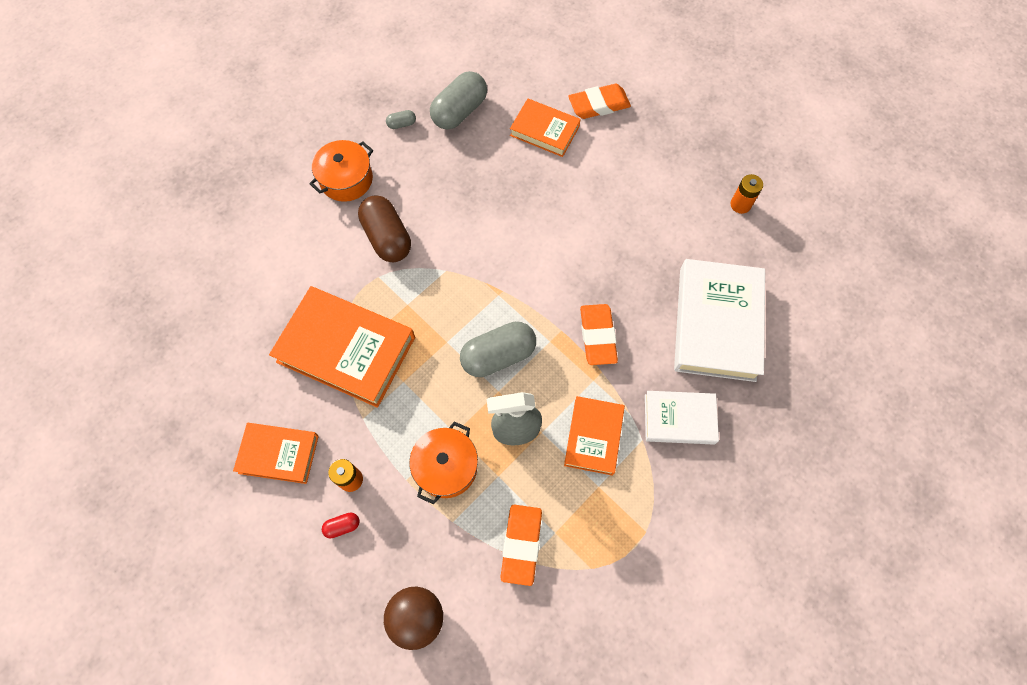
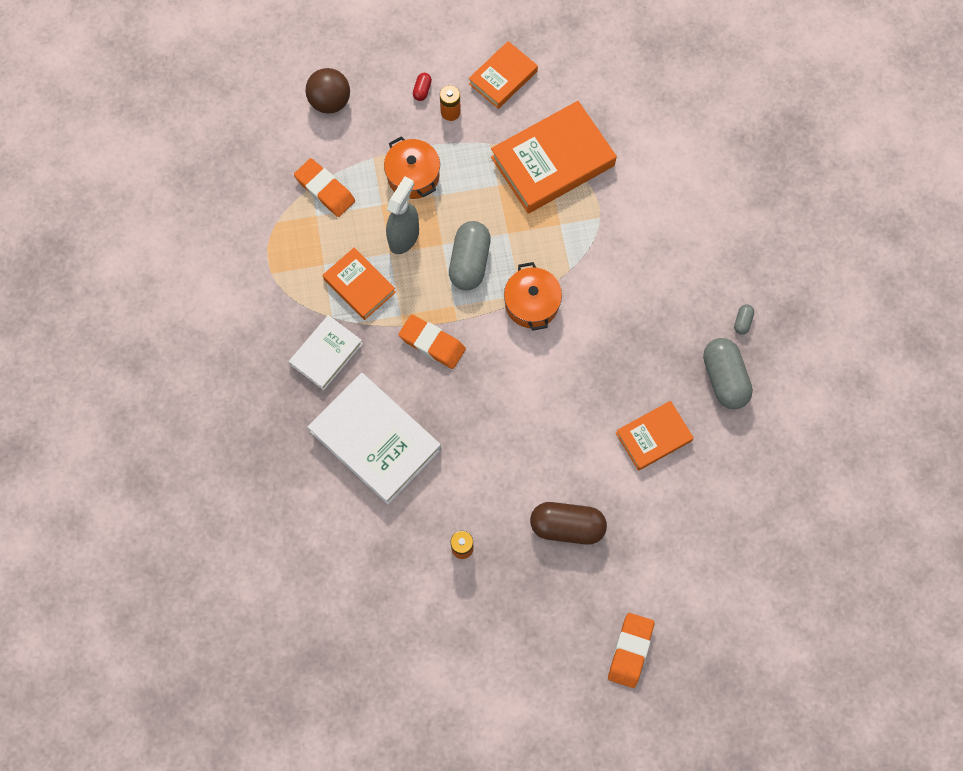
camera: 125 degrees right, 5 degrees up
orange pot [309,140,373,202] -> orange pot moved to [504,262,562,331]
brown capsule [358,195,411,262] -> brown capsule moved to [530,502,607,545]
orange eraser [568,84,631,119] -> orange eraser moved to [608,613,654,688]

